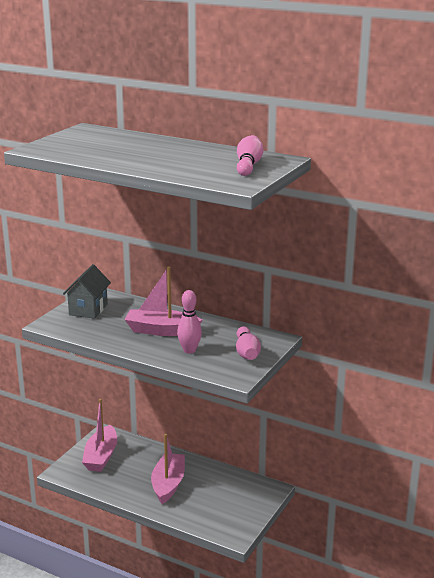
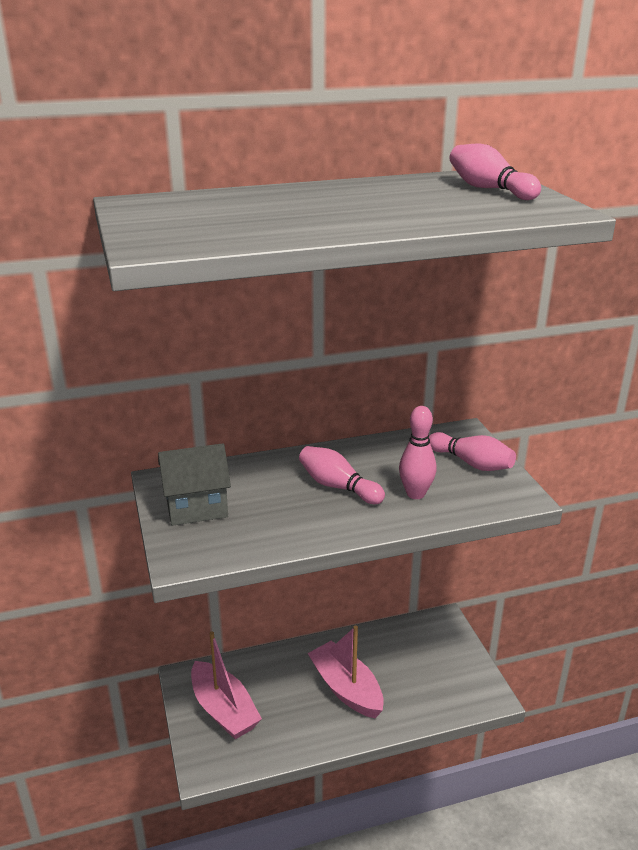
camera: 45 degrees left, 5 degrees up
grey house [63,264,111,319] -> grey house turned 75 degrees counterclockwise [158,443,231,526]
pink boat [125,266,202,336] -> pink bowling pin [299,446,385,504]

